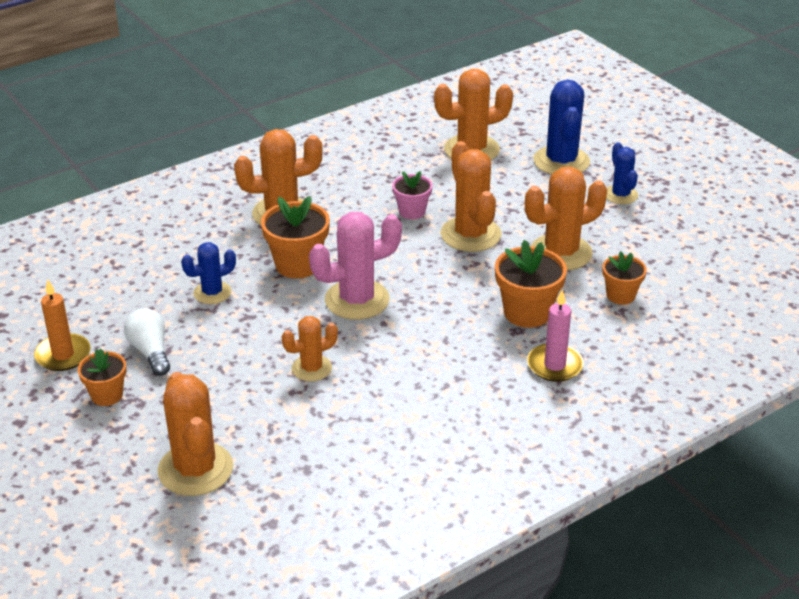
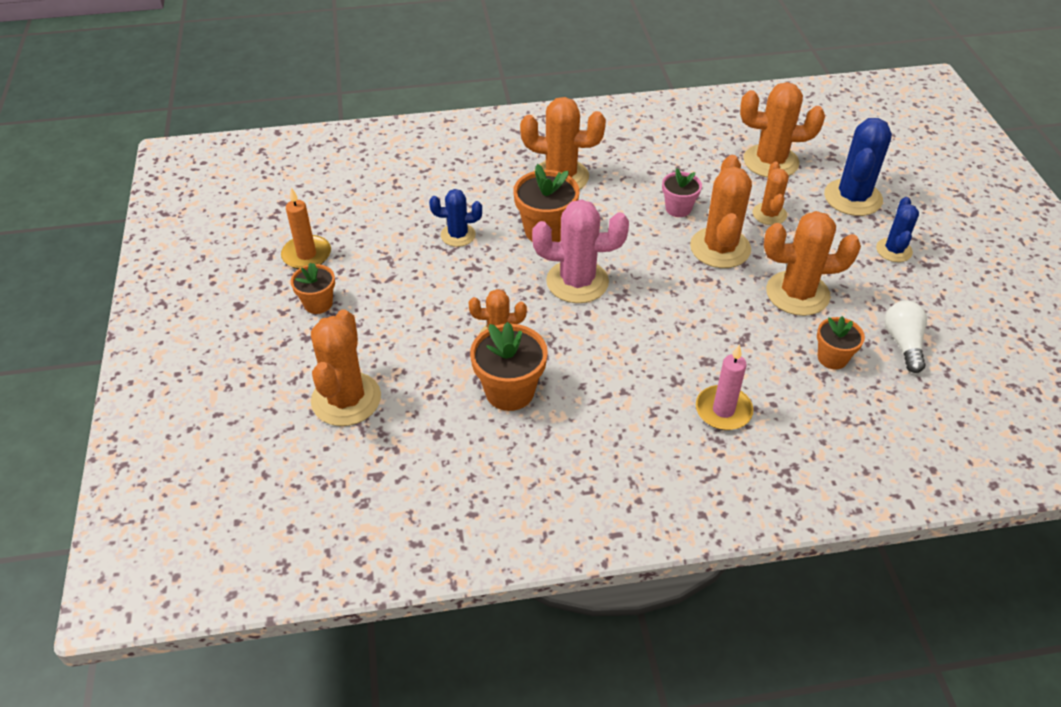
camera: 25 degrees right, 10 degrees up
white light bulb [124,308,170,376] -> white light bulb moved to [885,301,927,373]
orange flower pot [495,240,567,328] -> orange flower pot moved to [470,322,548,411]
none -> orange cactus [753,162,789,225]

